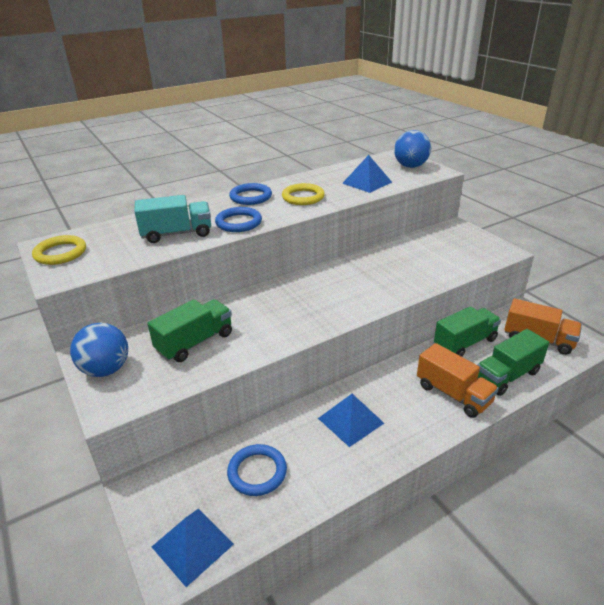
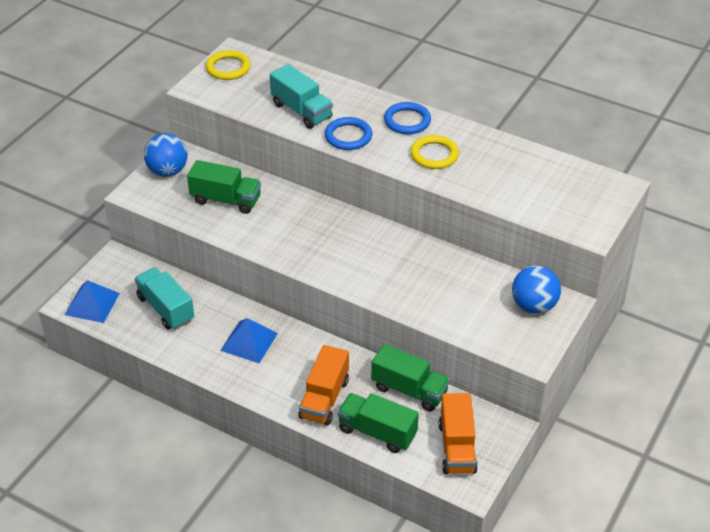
camera: 60 degrees right, 10 degrees up
blue ring [227,444,287,496] -> turquoise truck [135,267,194,329]
blue pyramid [342,155,392,193] -> none
blue ball [394,130,431,168] -> blue ball moved to [512,266,561,314]

